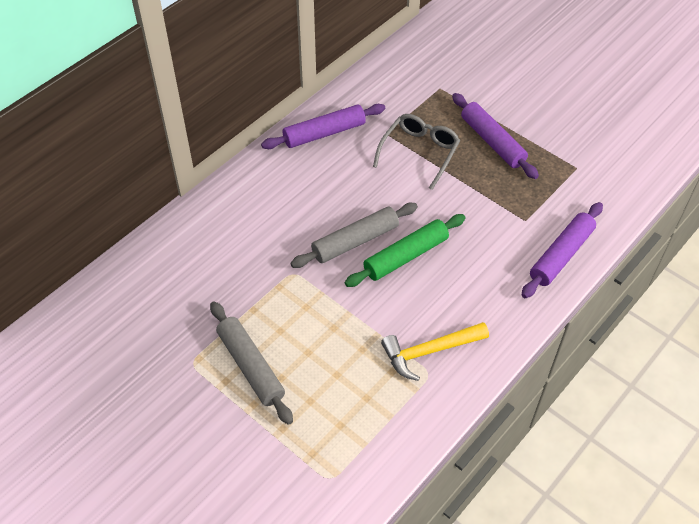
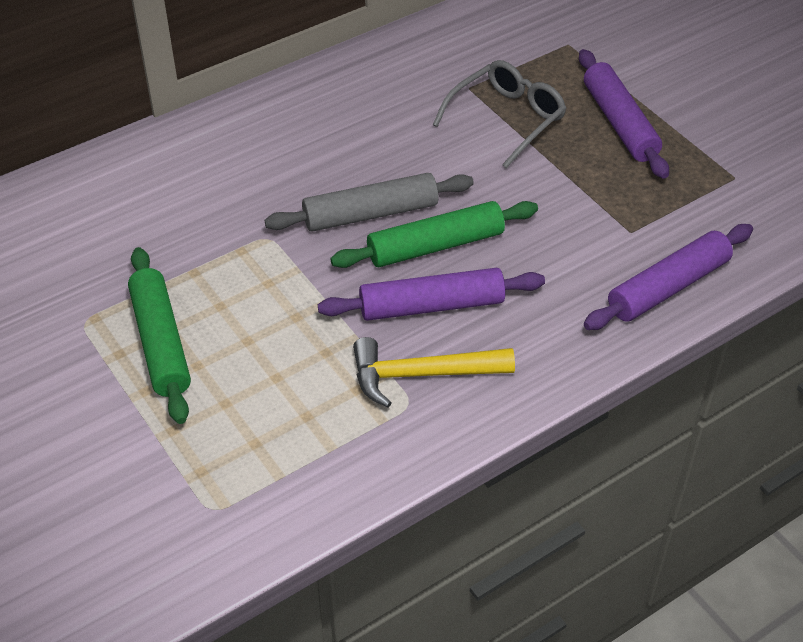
camera: 15 degrees right, 5 degrees down
grey rolling pin [210,301,293,425] -> green rolling pin [128,247,191,424]
purple rolling pin [261,104,385,149] -> purple rolling pin moved to [318,268,545,321]

